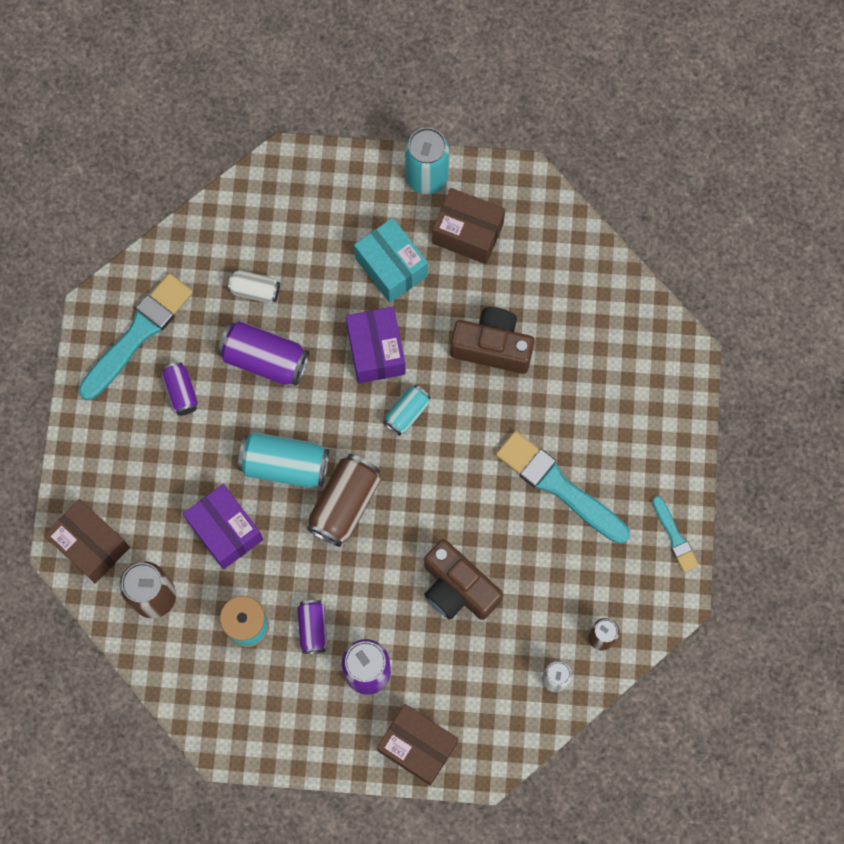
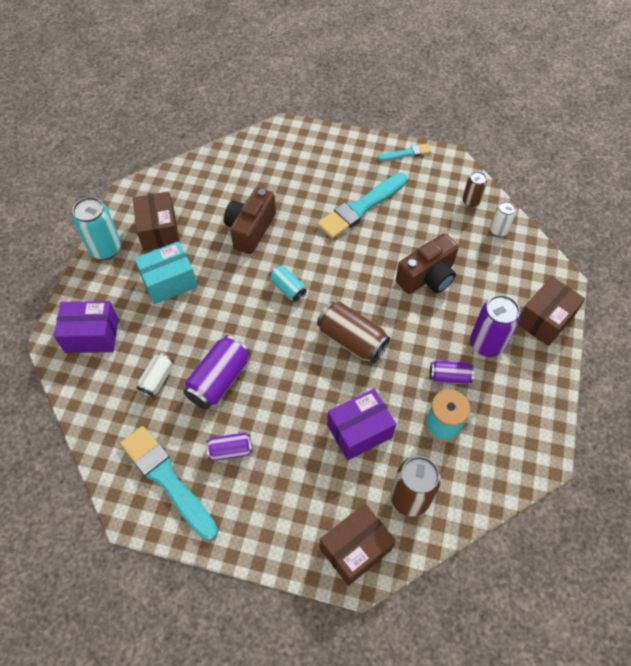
camera: 80 degrees left, 15 degrees down
turquoise can [238,432,329,488] -> none
purple box [346,307,406,383] -> purple box moved to [54,301,118,353]
brown box [432,188,505,264] -> brown box turned 45 degrees counterclockwise [133,191,179,251]

